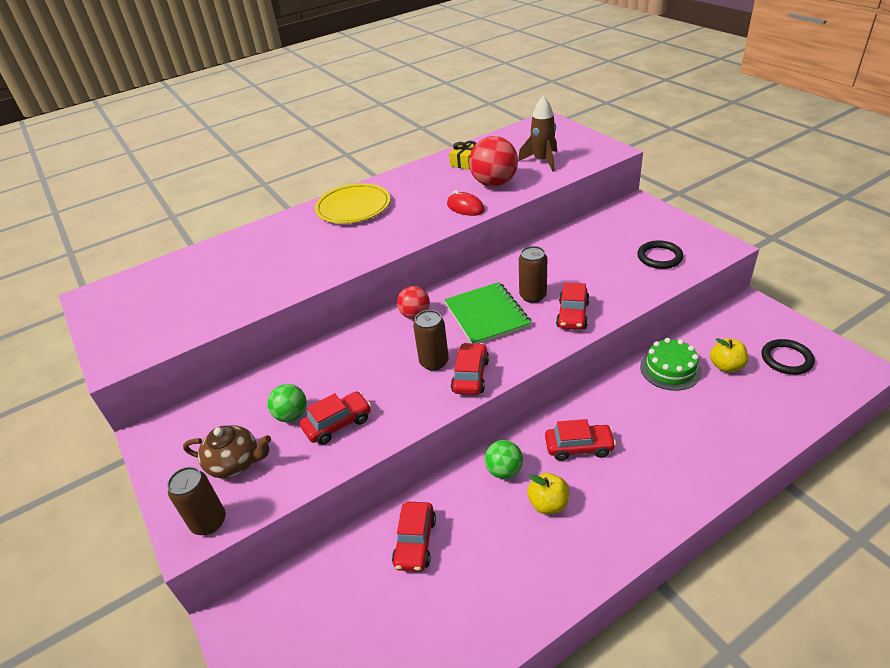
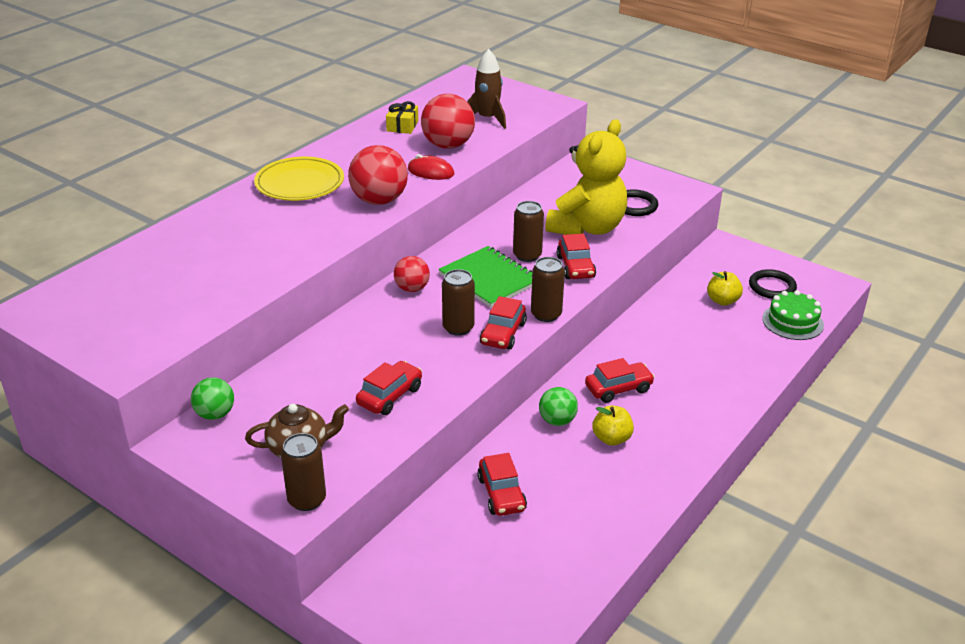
camera: 25 degrees left, 5 degrees down
green ball [267,384,307,422] -> green ball moved to [191,377,234,420]
red car [451,343,489,395] -> red car turned 150 degrees counterclockwise [480,296,527,350]
green cake [640,338,702,391] -> green cake moved to [762,290,824,340]
none -> red ball [348,145,408,205]
none -> brown can [531,257,565,322]
none -> yellow teddy bear [545,119,627,235]

